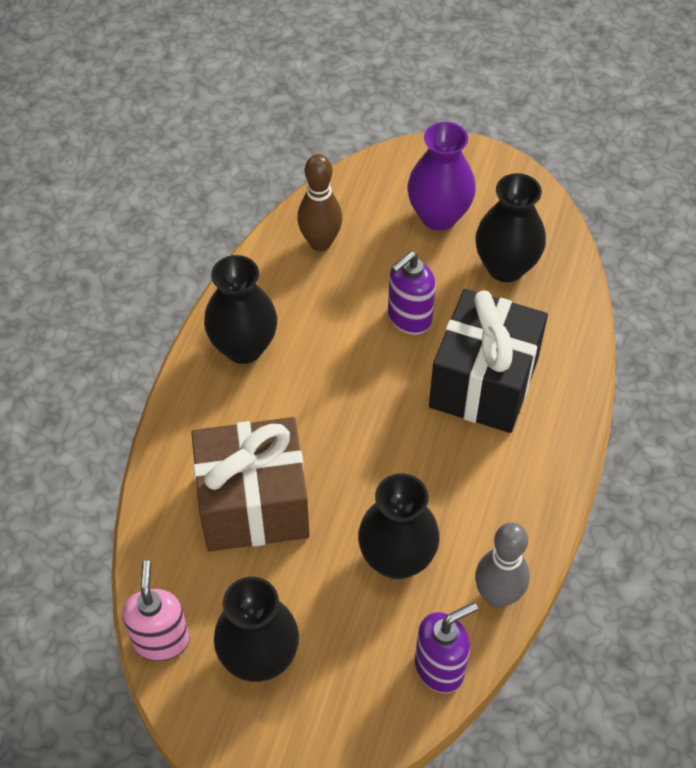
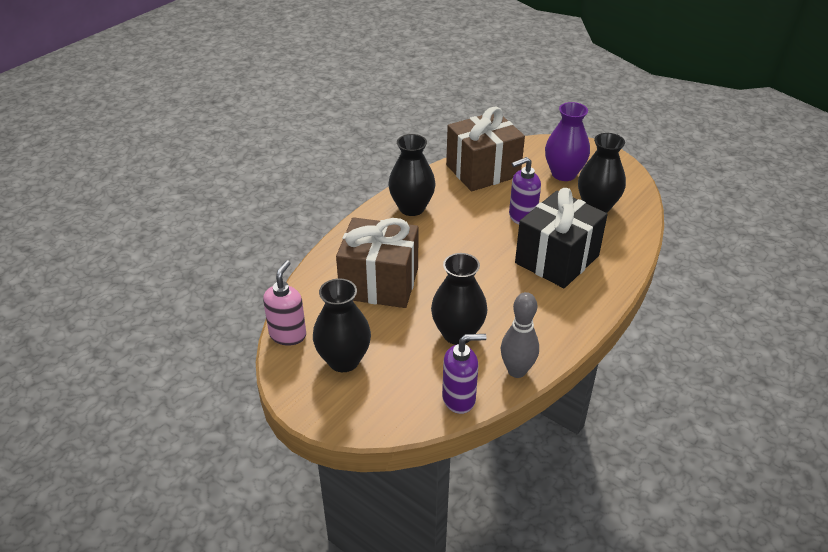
camera: 20 degrees right, 15 degrees down
brown bowling pin [297,154,342,251] -> brown gift [446,107,525,191]

